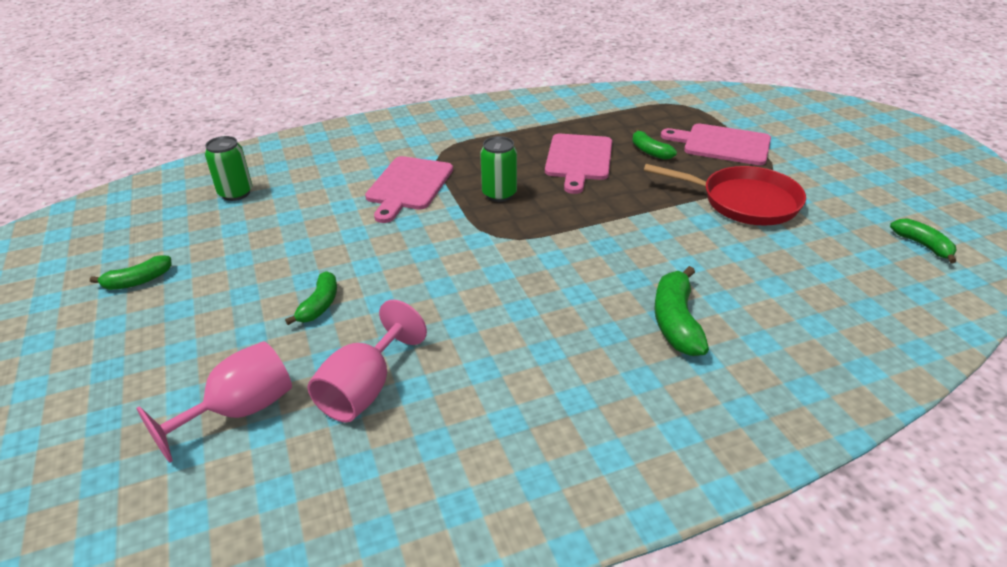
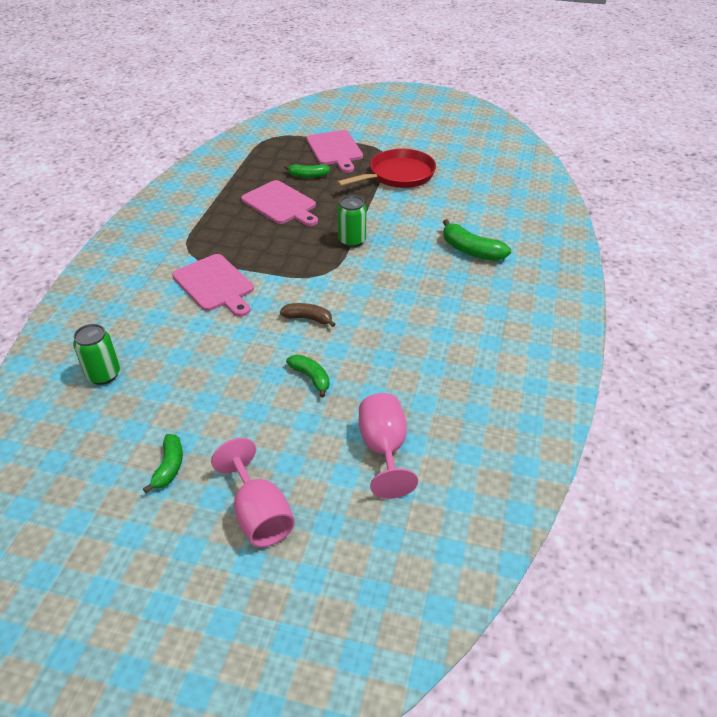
camera: 55 degrees left, 5 degrees up
pink goblet [308,300,427,422] -> pink goblet moved to [211,438,295,547]
green can [480,136,517,202] -> green can moved to [337,195,366,248]
pink cutting board [661,124,771,165] -> pink cutting board turned 75 degrees counterclockwise [306,130,363,173]
green banana [890,218,957,263] -> none
none -> brown banana [280,303,336,327]

